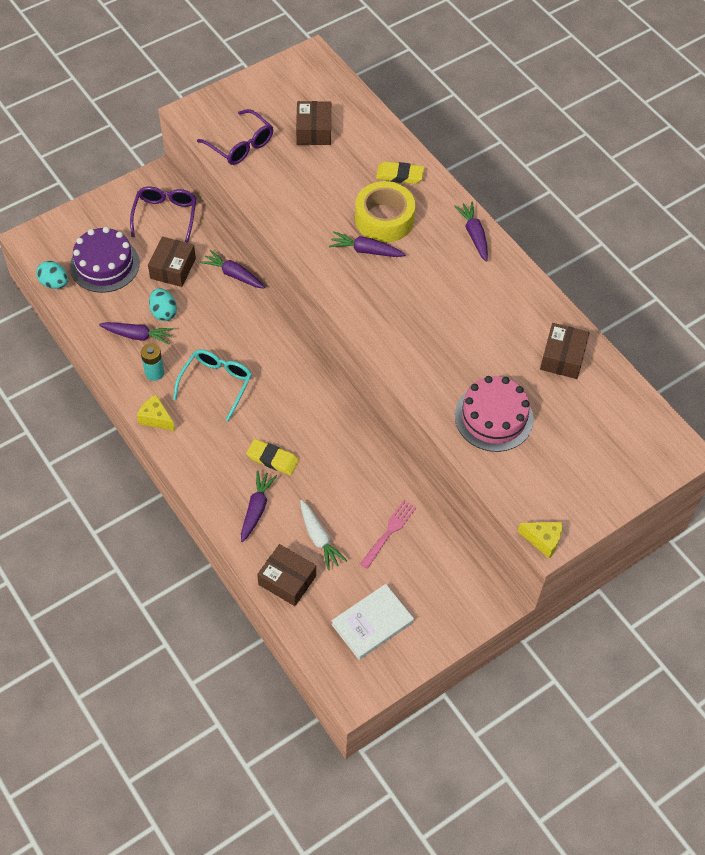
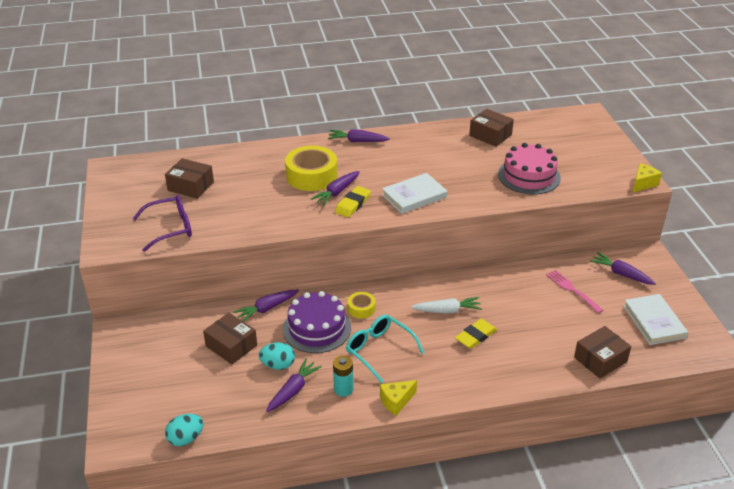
camera: 65 degrees left, 20 degrees down
purple cake [70,227,140,293] -> purple cake moved to [283,291,351,353]
purple glasses [130,186,196,243] -> none
purple carrot [241,470,277,542] -> purple carrot moved to [590,252,656,285]
white carrot [300,500,347,570] -> white carrot moved to [411,297,482,314]
yellow eraser [376,161,424,184] -> yellow eraser moved to [335,186,371,218]
none -> yellow tape [348,292,375,319]
none -> white book [382,173,447,214]

